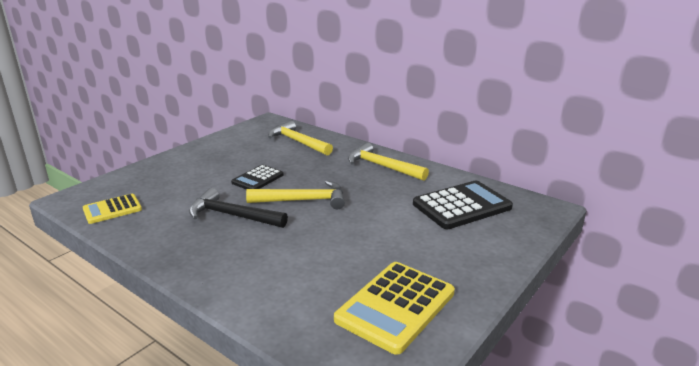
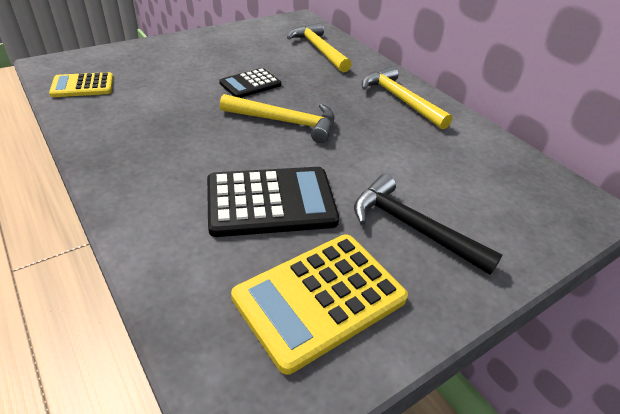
camera: 15 degrees right, 15 degrees up
black hammer [189,188,288,228] -> black hammer moved to [354,174,503,275]
black calculator [413,180,513,229] -> black calculator moved to [207,167,339,237]

